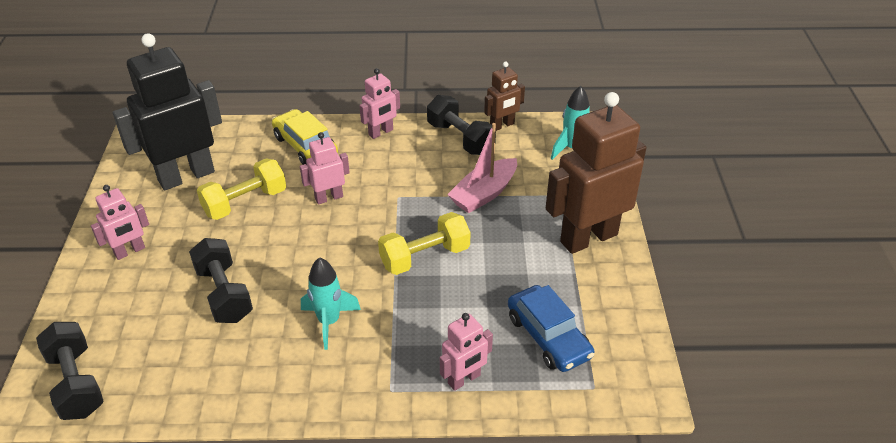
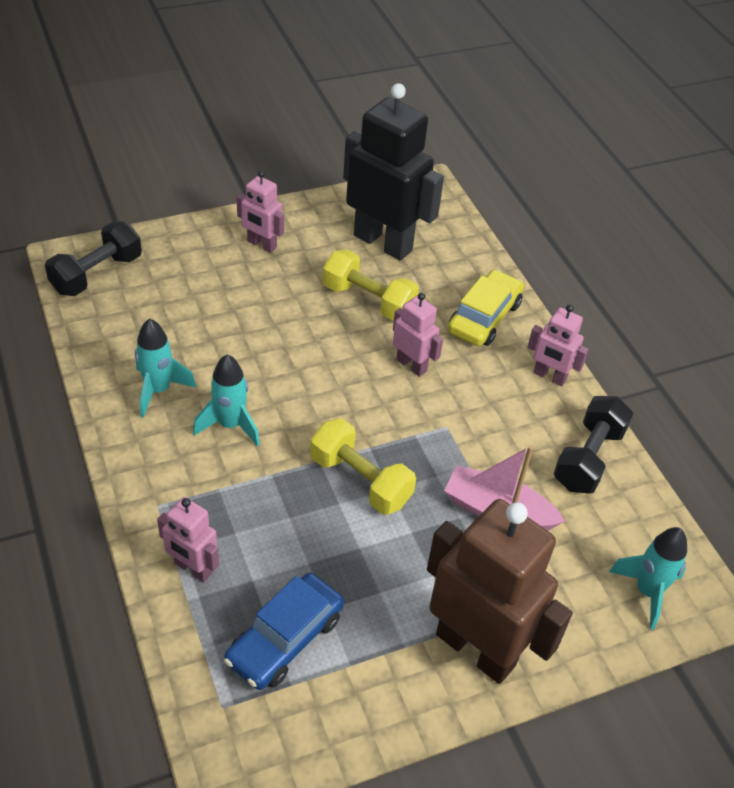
camera: 65 degrees right, 5 degrees up
black dumbbell [189,238,253,323] -> none
brown robot [484,61,525,131] -> none
none -> turquoise rocket [135,318,196,418]

